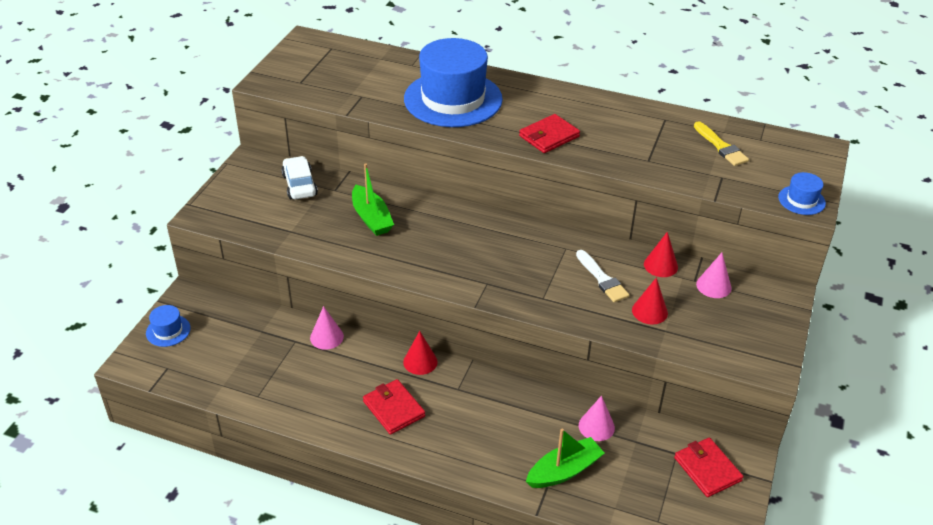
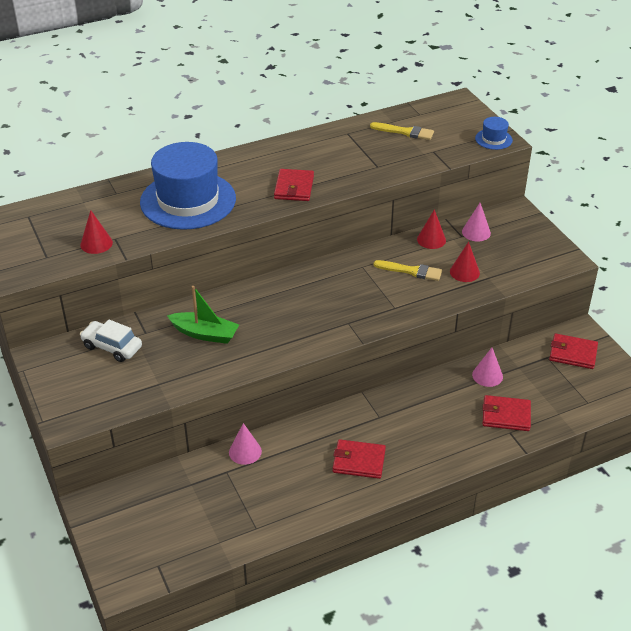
camera: 45 degrees left, 0 degrees up
blue hat [146,305,191,347] -> none
red cone [403,331,438,375] -> red cone moved to [80,210,113,254]
green boat [526,429,605,488] -> red wallet [482,395,531,431]
white brush [576,250,629,302] -> yellow brush [374,260,442,281]

